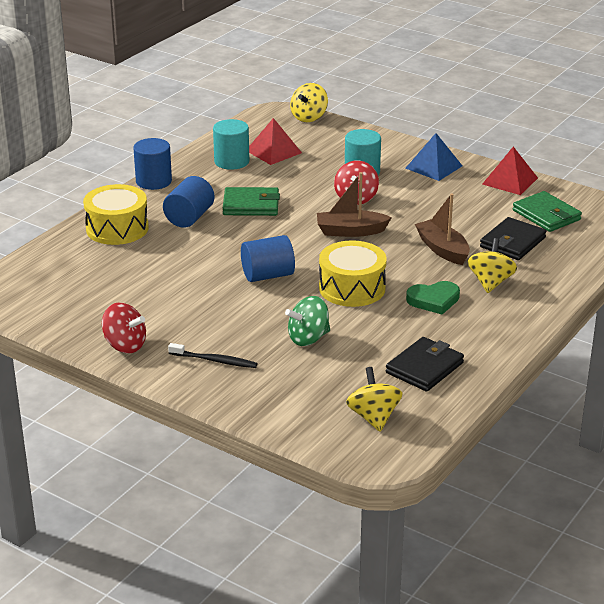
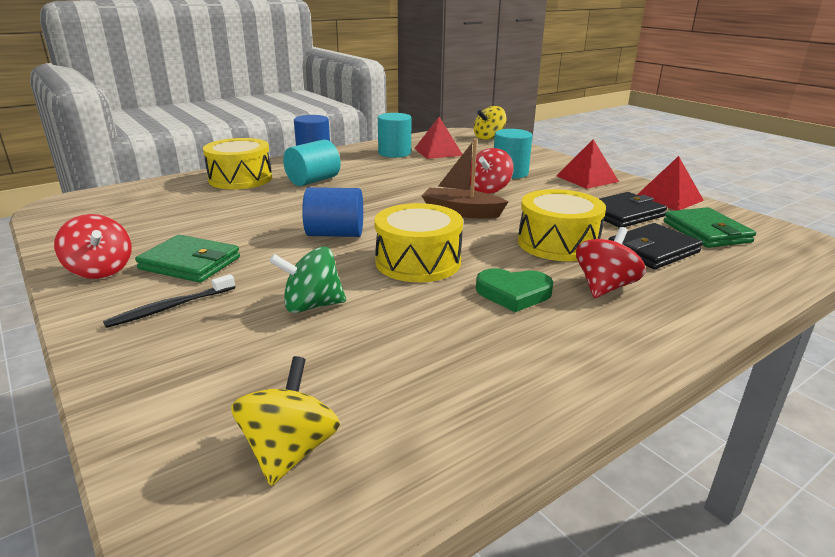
camera: 20 degrees right, 5 degrees down
blue cylinder [163,176,214,228] -> turquoise cylinder [283,140,341,186]
black toothbrush [168,343,258,368] -> black toothbrush turned 105 degrees clockwise [103,274,235,328]
green wallet [223,187,280,216] -> green wallet moved to [135,235,240,283]
black wallet [386,337,464,392] -> black wallet moved to [599,192,667,228]
blue pyramid [405,133,462,181] -> red pyramid [557,139,619,189]
brown boat [415,193,470,265] -> yellow drum [518,189,606,261]
yellow spinning top [468,238,517,293] -> red spinning top [576,227,646,298]

